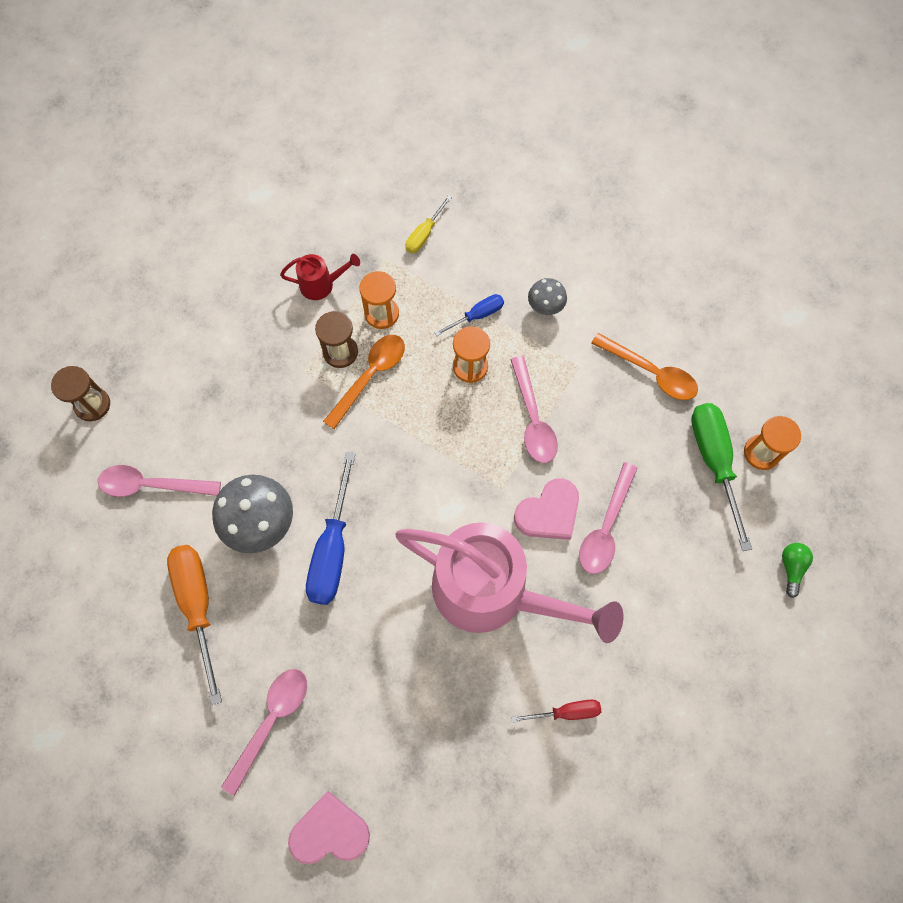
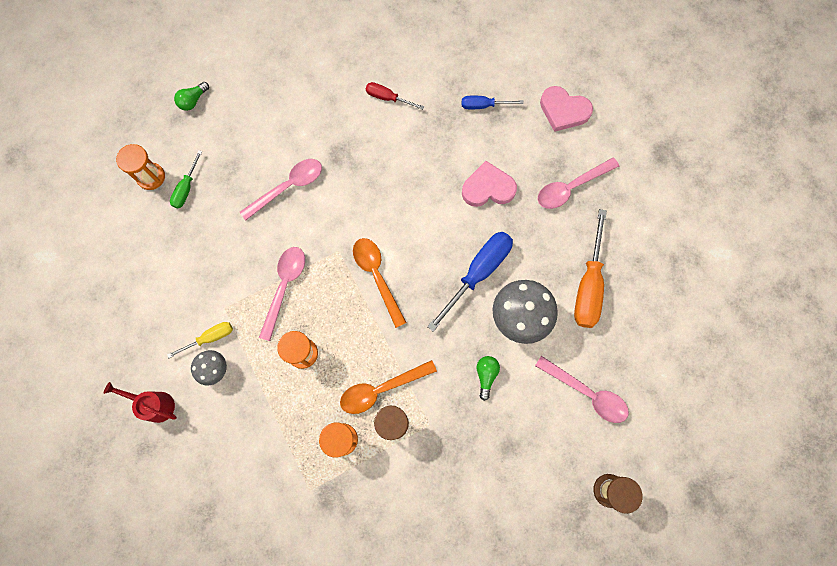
camera: 150 degrees left, 5 degrees up
red watering can [280,254,360,300] -> red watering can moved to [104,382,177,423]
pink watering can [395,522,624,643] -> none
yellow screwdriver [406,196,452,253] -> yellow screwdriver moved to [167,322,233,358]
blue screwdriver [434,294,504,336] -> blue screwdriver moved to [462,96,524,109]
pink heart [514,478,579,540] -> pink heart moved to [462,161,517,207]
orange spoon [591,333,698,400] -> orange spoon moved to [353,238,407,328]
green screwdriver [691,403,752,551] -> green screwdriver [170,150,203,209], size x0.54
none -> green light bulb [476,356,500,401]

